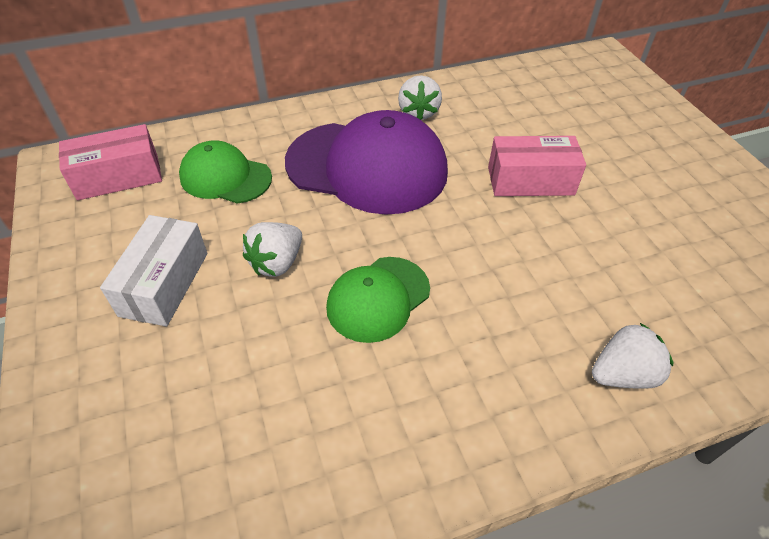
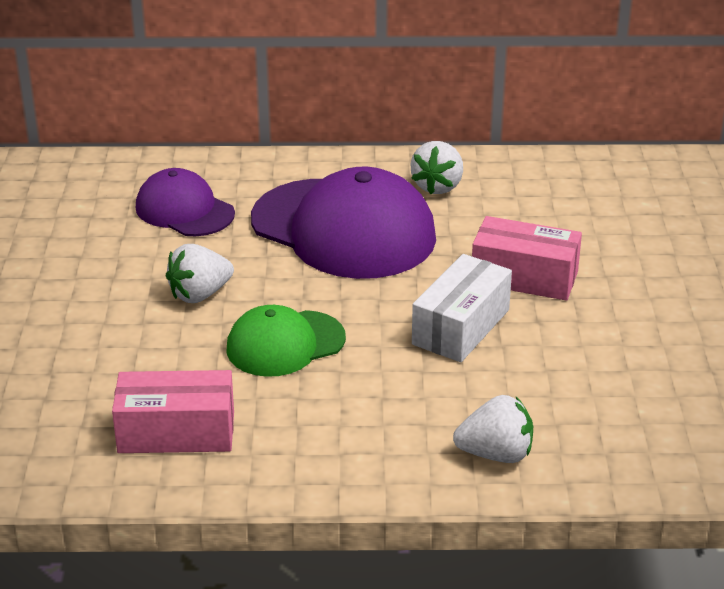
camera: 20 degrees right, 15 degrees down
pink box [59,124,162,200] -> pink box moved to [112,370,234,453]
white box [100,215,207,326] -> white box moved to [412,254,512,362]
green cap [179,141,272,204] -> purple cap [136,168,235,236]

